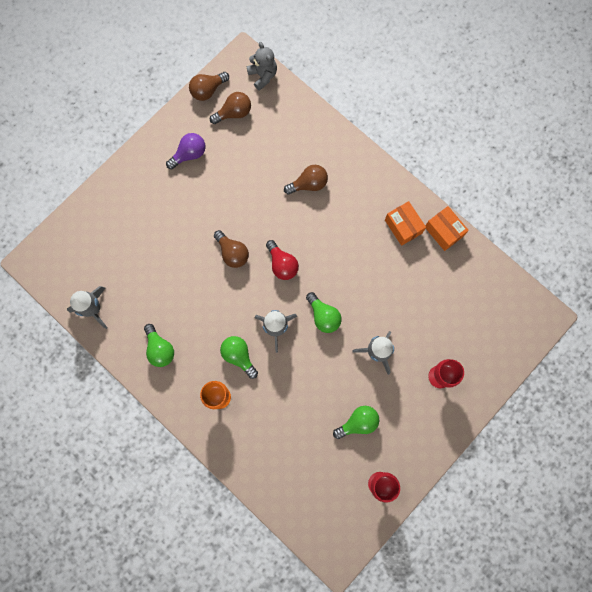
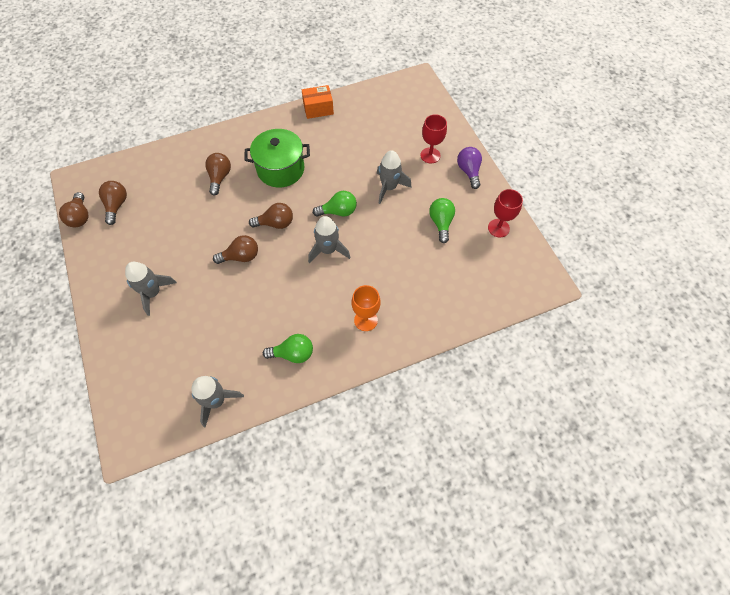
camera: 65 degrees left, 15 degrees down
purple light bulb [166,133,205,169] -> purple light bulb moved to [457,147,482,189]
green light bulb [220,336,258,379] -> none
grey teddy bear [247,42,277,91] -> none
red light bulb [266,240,299,280] -> brown light bulb [249,203,293,229]
orange box [385,201,426,246] -> none
none -> grey rocket [125,262,177,316]
none -> green pot [245,129,310,187]

